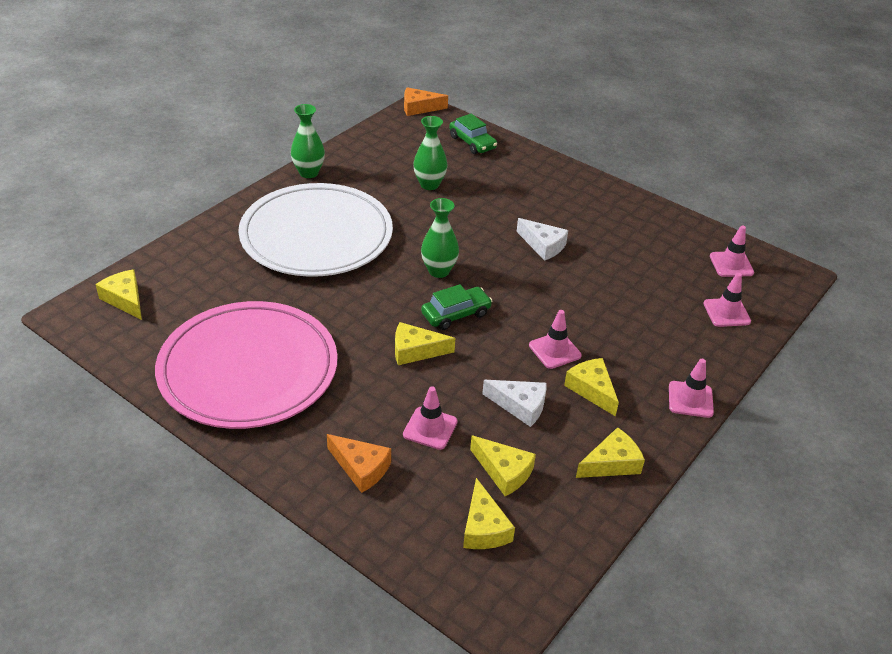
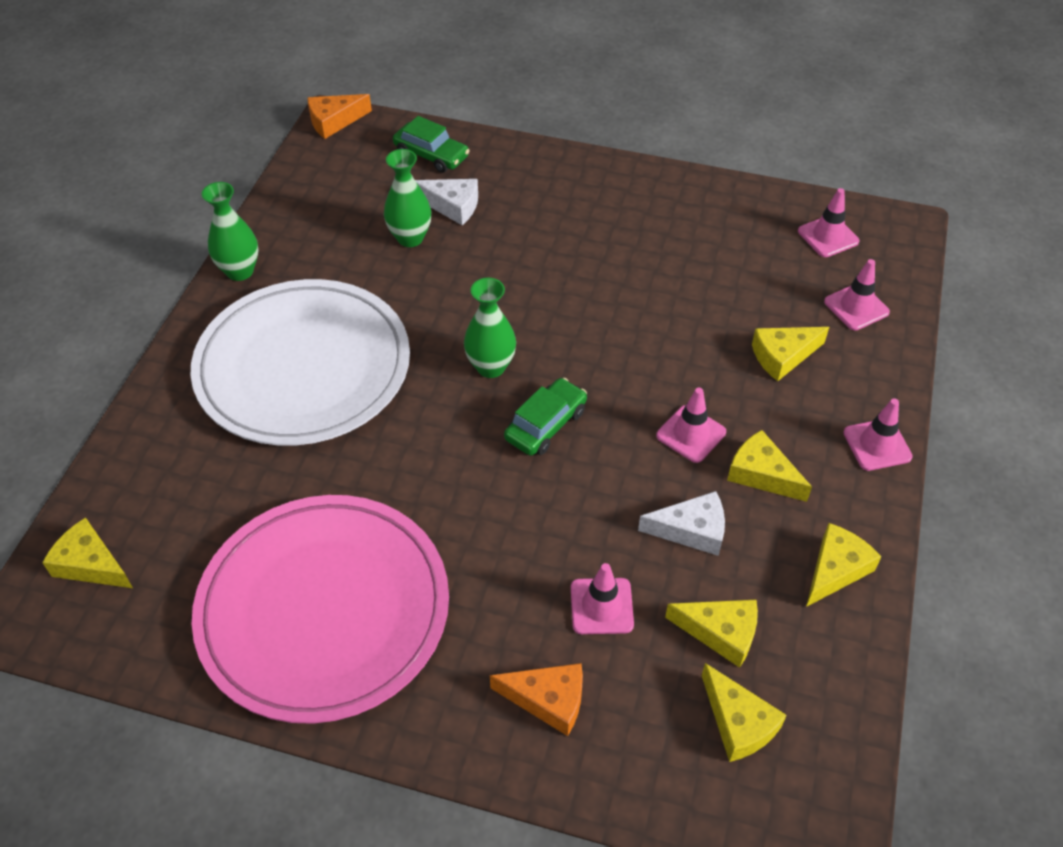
camera: 20 degrees left, 10 degrees up
yellow cheese [395,322,455,365] -> yellow cheese moved to [752,327,829,381]
white cheese [517,218,568,261] -> white cheese moved to [415,179,478,225]

